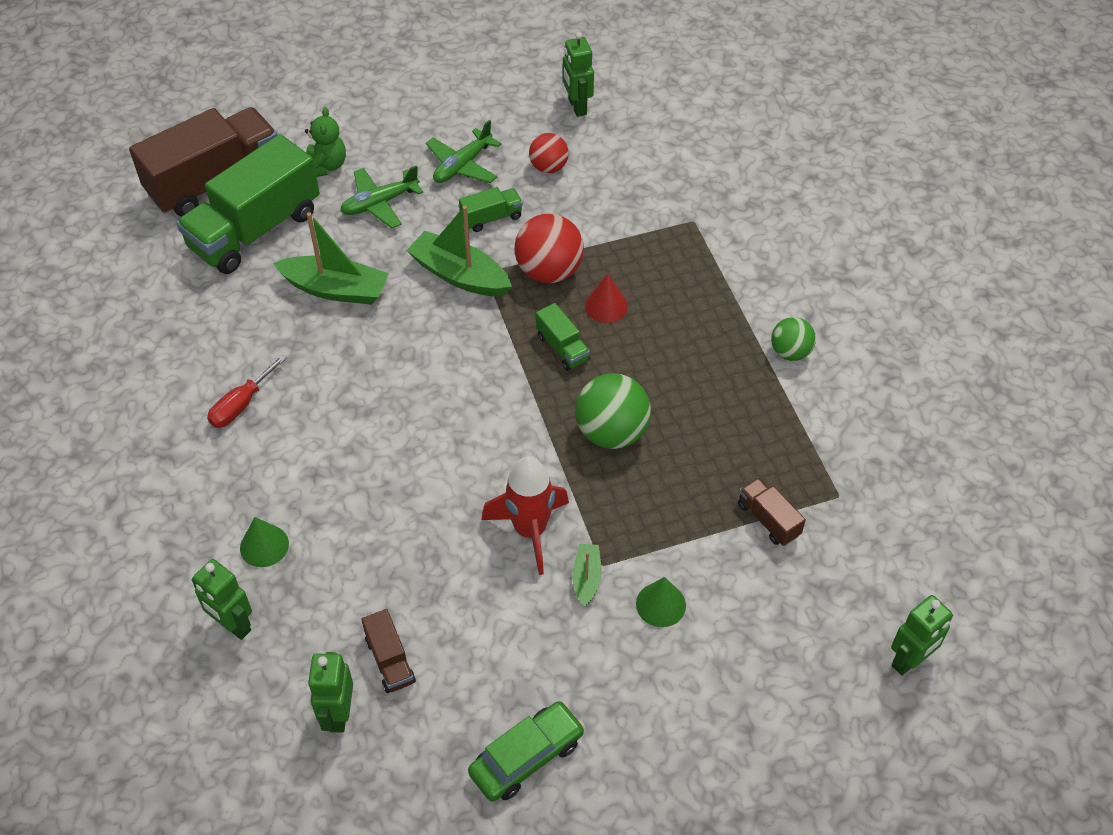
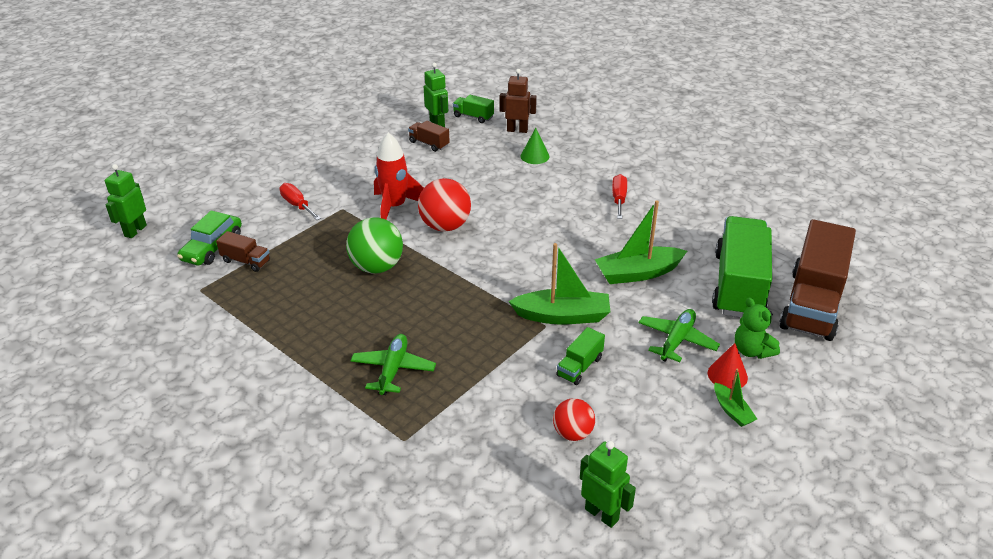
camera: 150 degrees right, 15 degrees down
green robot [192,559,252,640] -> brown robot [500,69,537,133]
green plane [426,120,502,183] -> green plane moved to [350,334,436,395]
green car [468,701,585,802] -> green car moved to [177,210,242,265]
red ball [514,214,584,283] -> red ball moved to [418,178,471,232]
green truck [536,303,590,371] -> green truck moved to [453,95,494,123]
green boat [572,544,602,607] -> green boat moved to [714,369,757,427]
red cone [585,274,628,323] -> red cone moved to [708,343,748,389]
green cone [636,577,686,627] -> red screwdriver [280,183,321,220]
green ball [771,317,816,361] -> none

